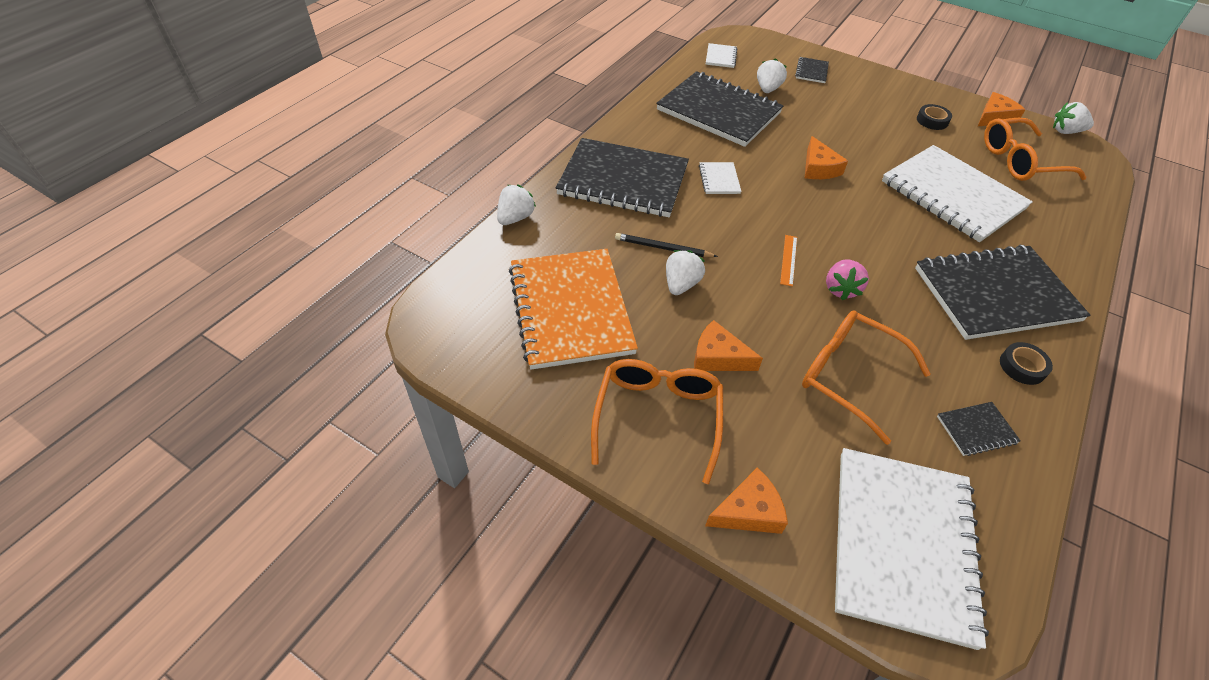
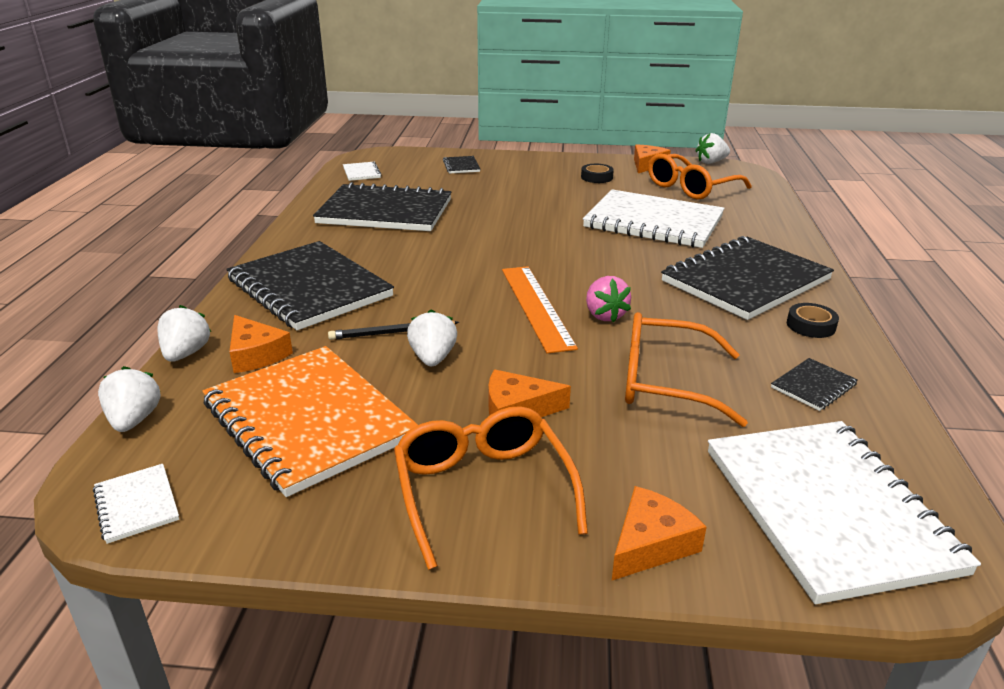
camera: 25 degrees left, 20 degrees down
black notebook [556,138,689,217] -> black notebook turned 60 degrees clockwise [226,241,394,330]
white notebook [699,162,741,194] -> white notebook moved to [93,464,179,544]
white strawberry [757,58,787,93] -> white strawberry moved to [98,366,161,432]
orange ruler [780,235,797,287] -> orange ruler [502,266,578,354], size x2.07
orange cheese [805,136,848,179] -> orange cheese moved to [229,315,293,373]

